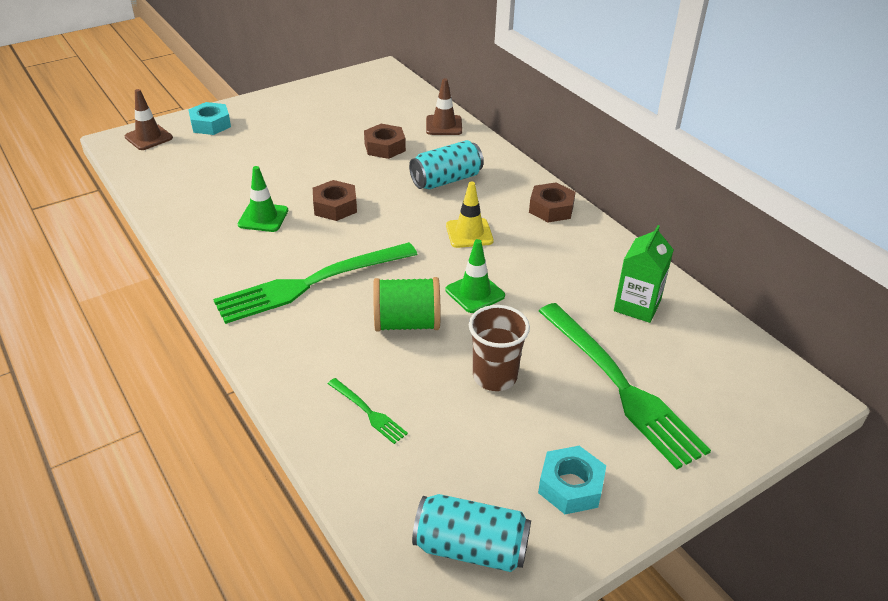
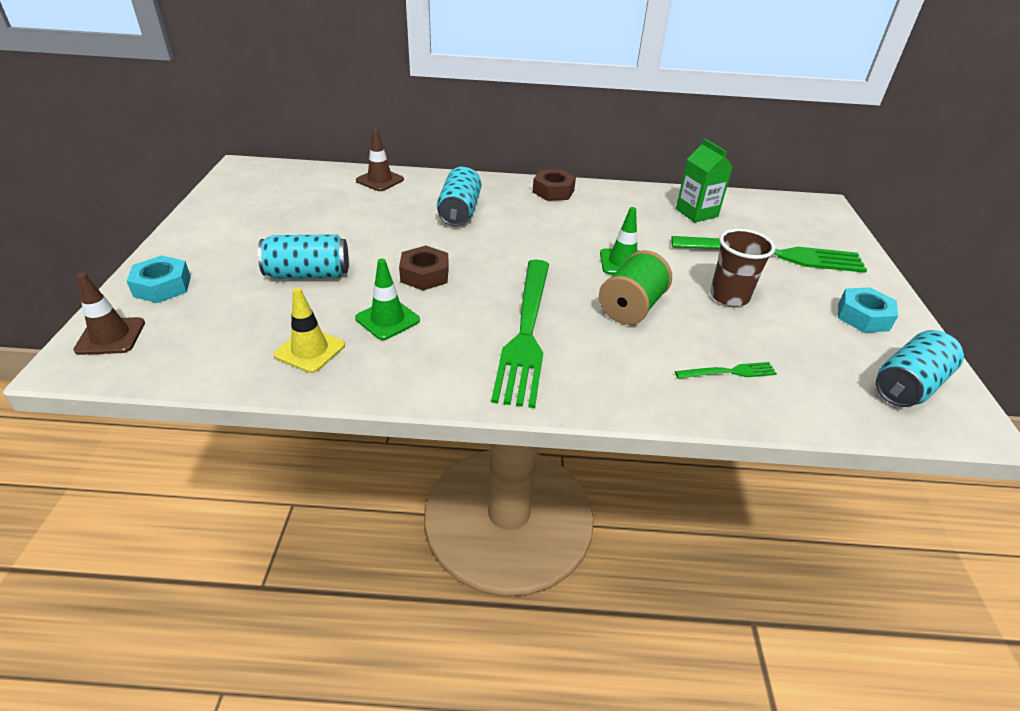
camera: 55 degrees left, 0 degrees up
brown nut [364,124,406,159] -> none
yellow traffic cone [446,182,494,248] -> yellow traffic cone moved to [274,287,345,373]
none -> turquoise can [258,234,349,279]

